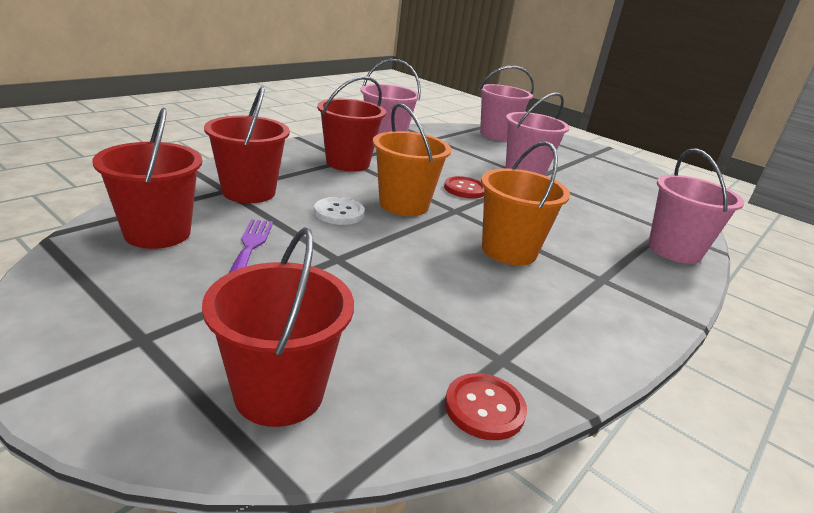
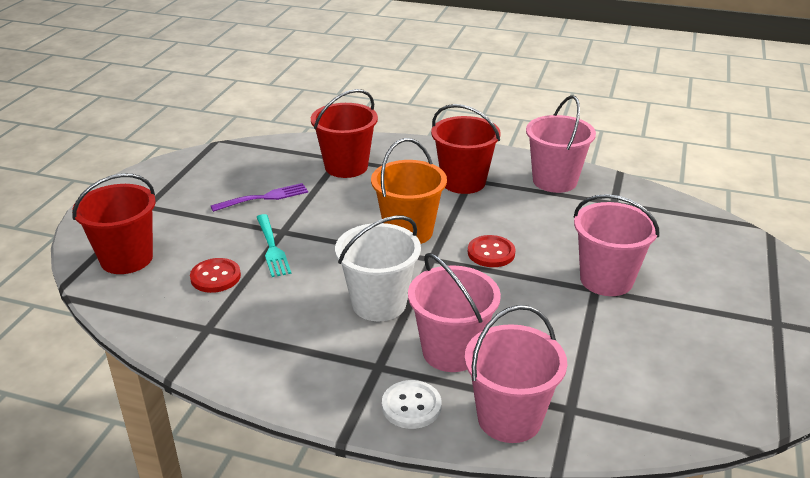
camera: 70 degrees right, 5 degrees up
red bucket [92,108,202,249] -> none
white button [314,197,365,225] -> white button moved to [382,380,442,429]
red button [445,373,527,440] -> red button moved to [190,258,241,293]
pink bucket [479,66,534,141] -> pink bucket moved to [408,253,501,372]
orange bucket [481,141,570,265] -> white bucket [335,216,421,321]
none -> turquoise fork [257,214,291,277]

